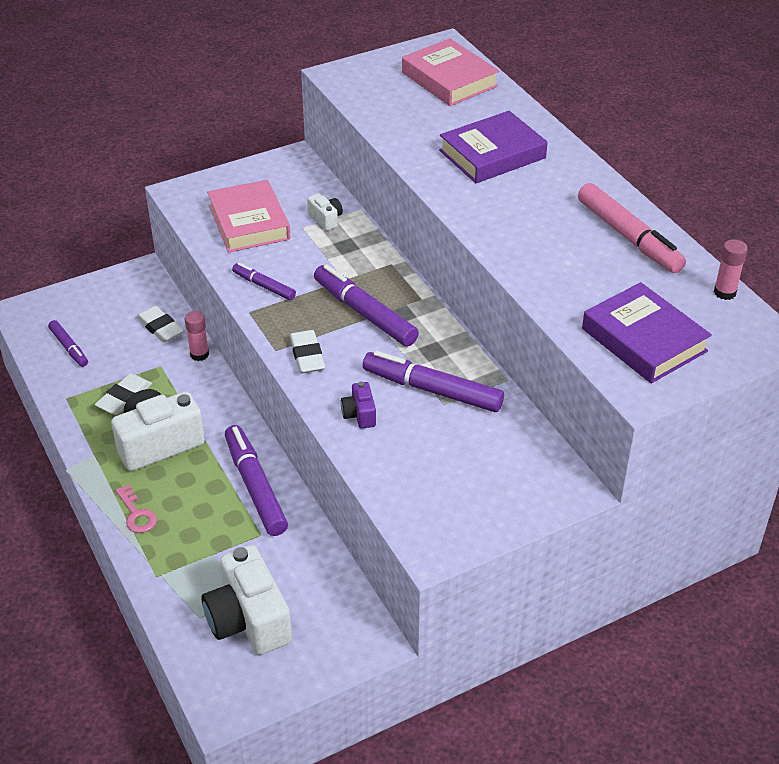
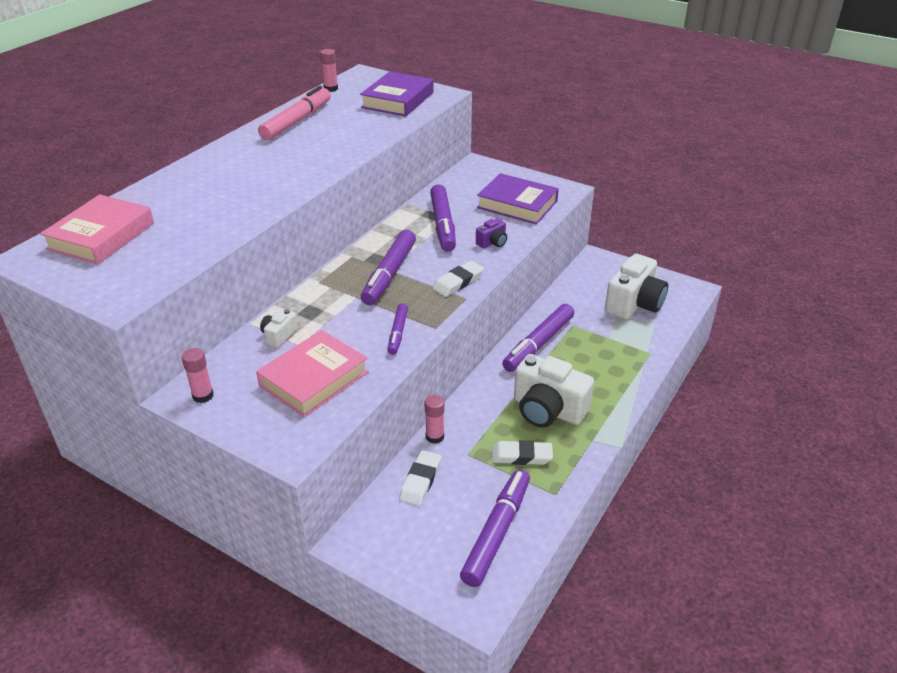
camera: 120 degrees left, 5 degrees down
purple marker [48,320,88,367] -> purple marker [460,469,530,587], size x1.79
pink key [115,484,157,533] -> none
purple book [439,111,548,183] -> purple book moved to [477,173,559,225]
none -> pink glue stick [182,348,214,403]

